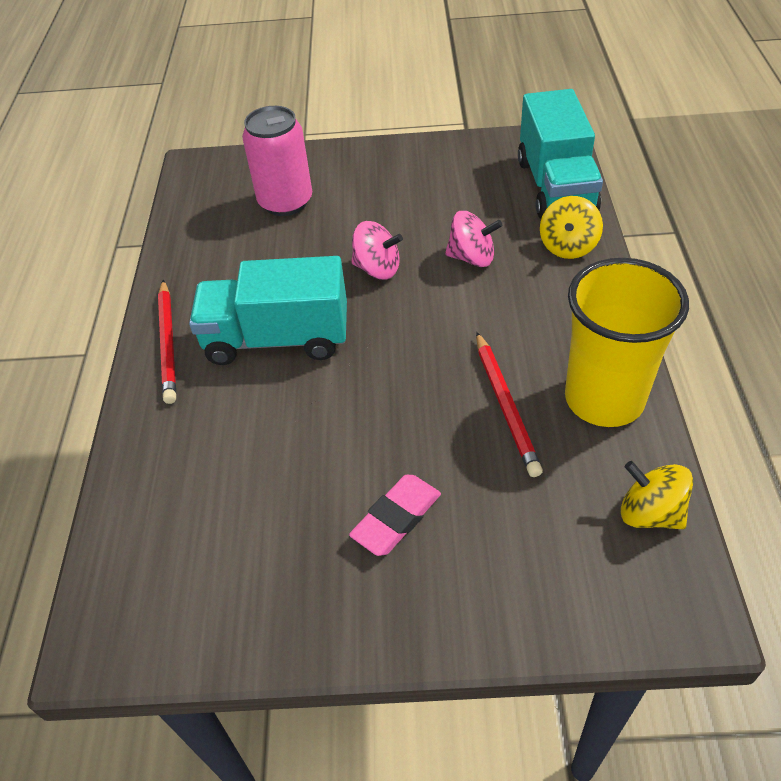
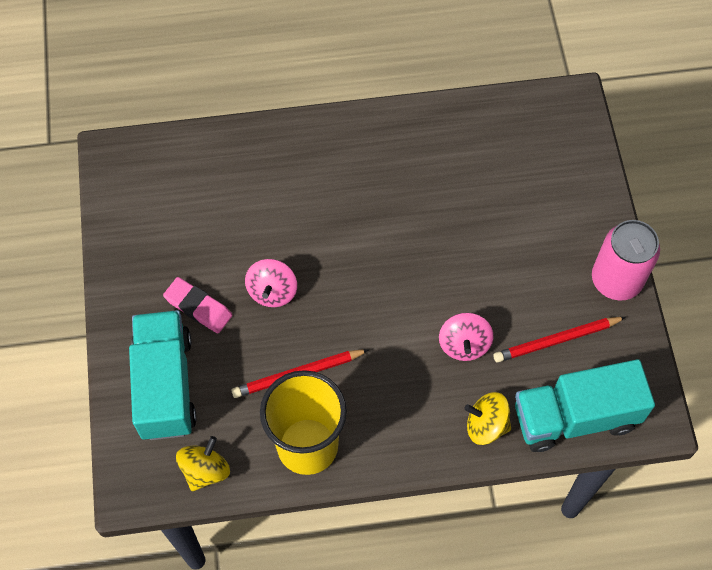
camera: 80 degrees right, 15 degrees up
red pencil [158,280,176,404] -> red pencil moved to [493,317,626,363]
turquoise truck [189,256,347,365] -> turquoise truck moved to [129,310,197,440]
pink can [242,106,312,216] -> pink can moved to [592,220,660,301]
pink spinning top [351,221,403,279] -> pink spinning top moved to [245,259,297,307]

